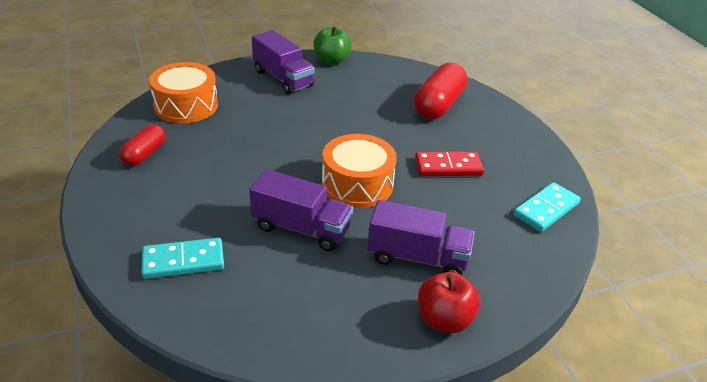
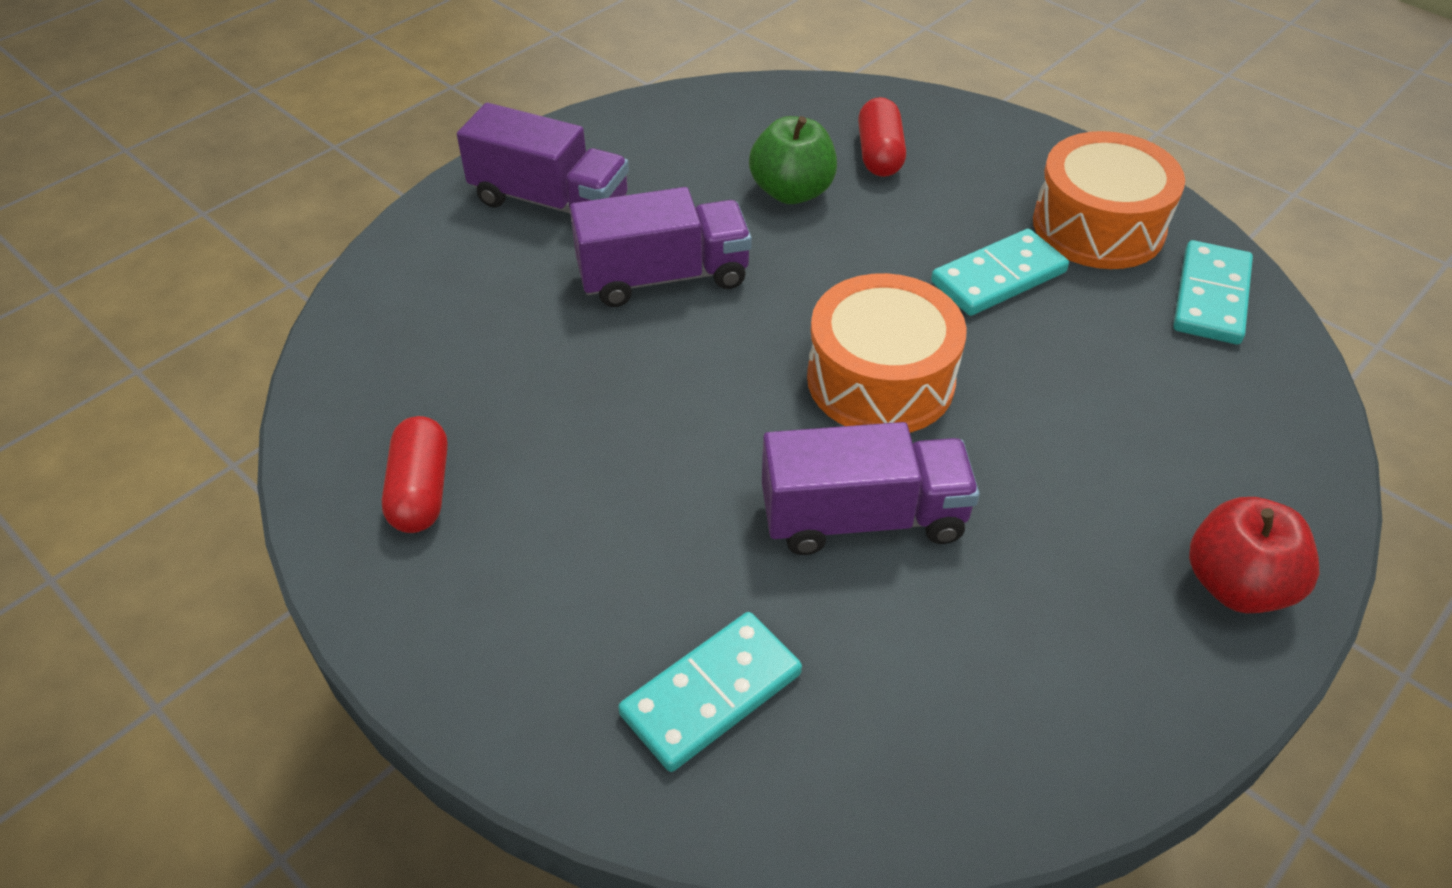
camera: 25 degrees left, 10 degrees up
orange drum [149,62,218,123] -> orange drum moved to [1033,131,1185,269]
green apple [313,26,352,65] -> green apple moved to [749,116,837,204]
purple truck [367,200,474,275] -> purple truck moved to [570,187,752,307]
red capsule [414,63,467,119] -> red capsule [858,97,906,177], size x0.60
red domino [415,151,484,176] -> turquoise domino [931,229,1069,316]

